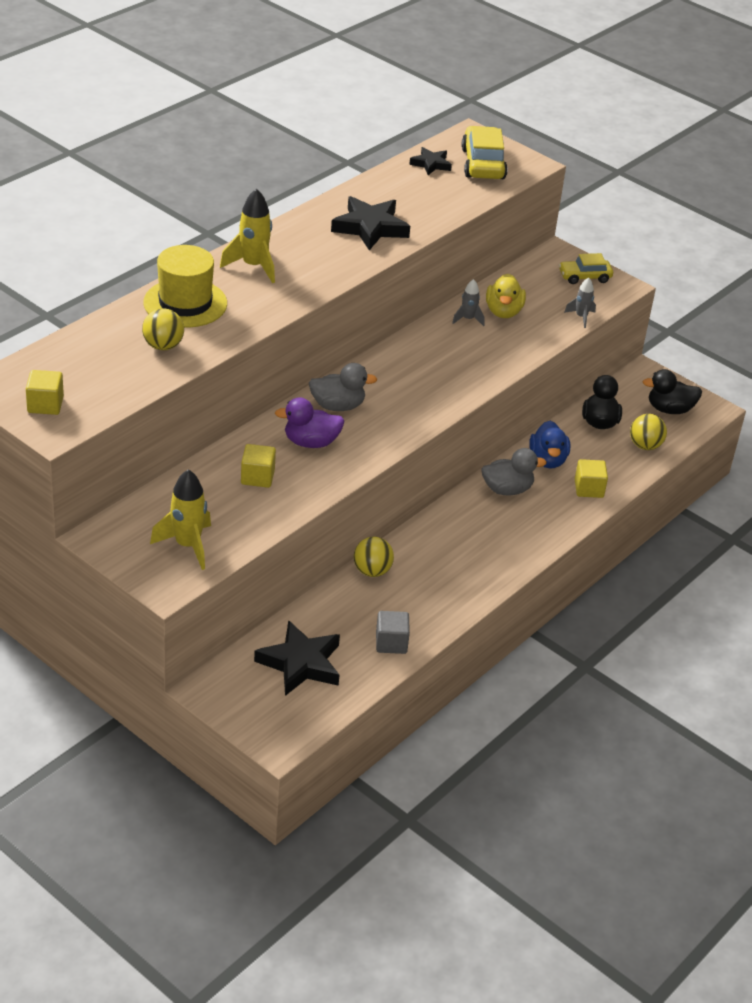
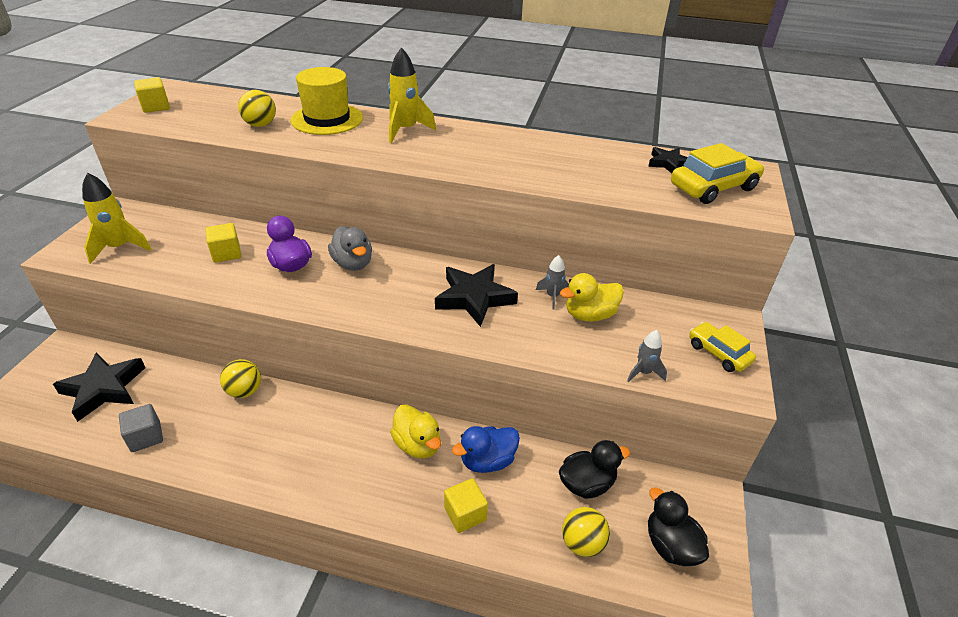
camera: 65 degrees right, 0 degrees up
black star [331,196,410,250] -> black star moved to [435,264,518,327]
grey duck [481,448,547,495] -> yellow duck [390,404,441,458]

